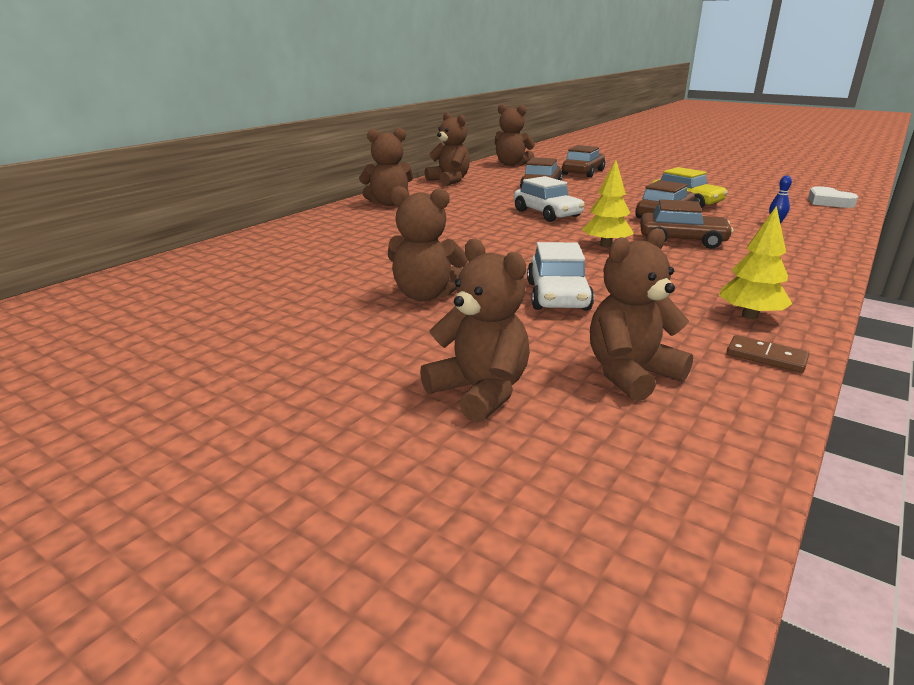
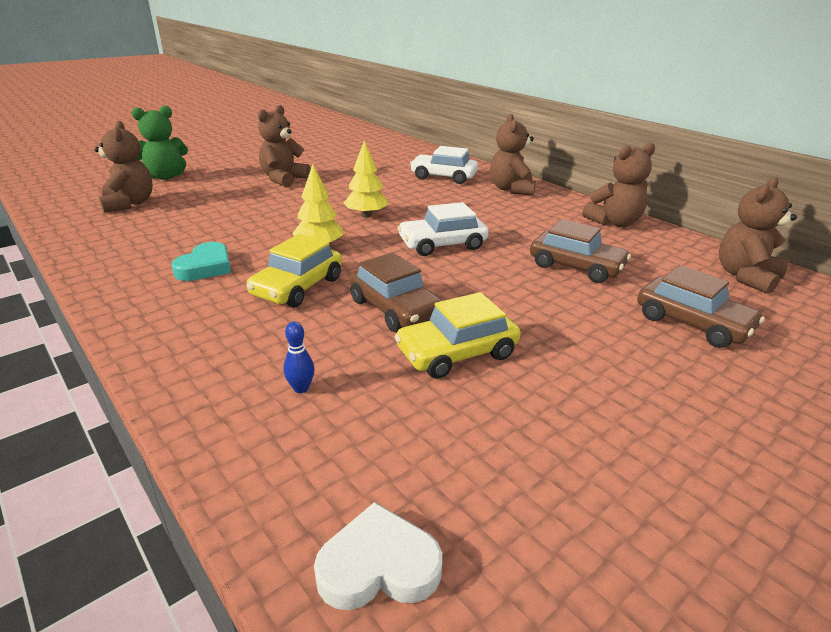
camera: 105 degrees right, 5 degrees up
brown teddy bear [420,239,530,423] -> green teddy bear [132,105,188,180]
white car [527,242,594,310] -> white car moved to [410,146,478,184]
brown car [640,199,734,249] -> yellow car [246,234,342,307]
yellow tree [719,206,792,319] -> yellow tree moved to [343,140,388,218]
brown domino [727,335,809,373] -> none
none -> turquoise heart [171,242,231,281]

